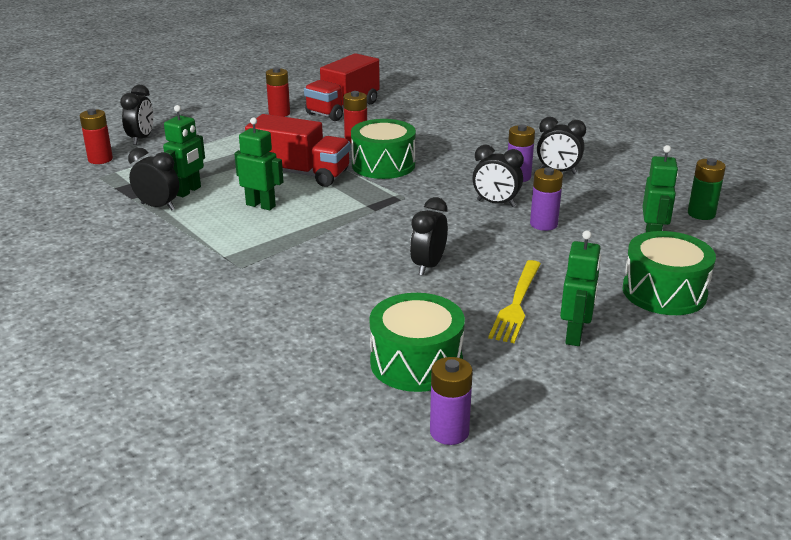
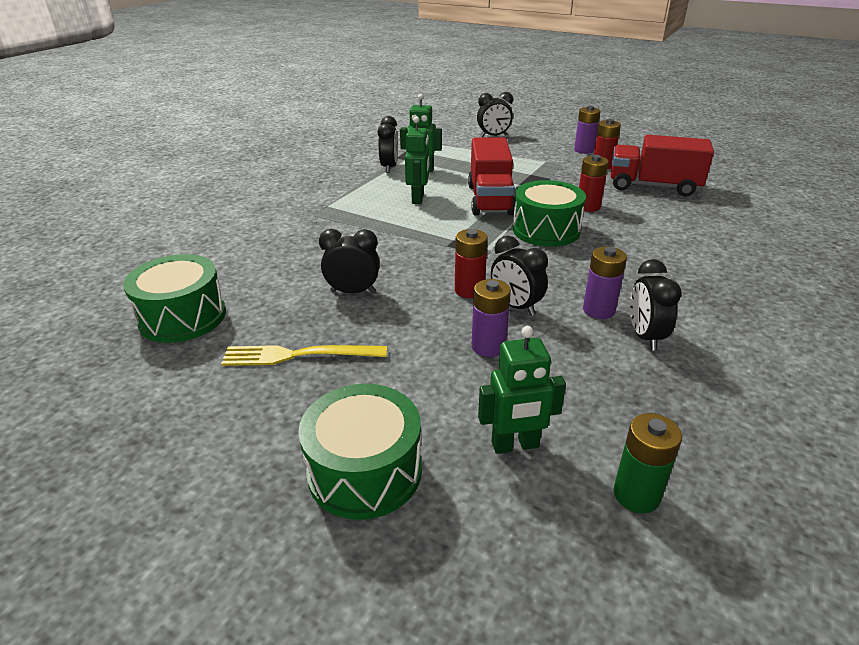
camera: 70 degrees right, 5 degrees up
red battery [80,109,113,164] -> red battery moved to [455,229,488,298]
purple battery [430,357,473,445] -> purple battery moved to [574,106,600,154]
black clock [472,145,524,207] -> black clock turned 45 degrees counterclockwise [491,236,548,316]
green robot [560,230,601,346] -> none

